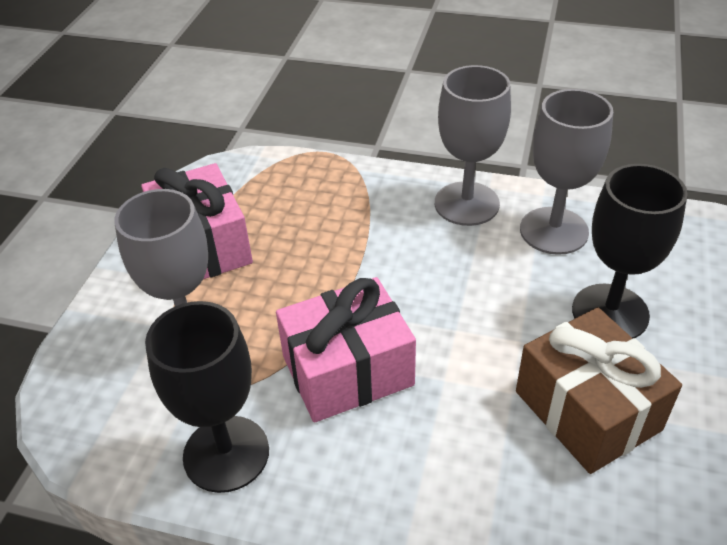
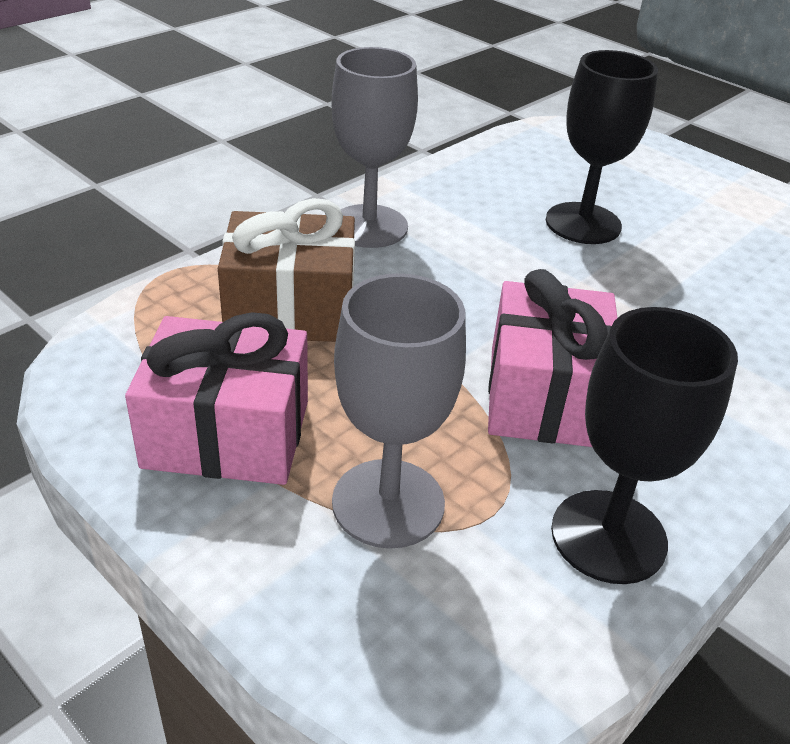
camera: 65 degrees left, 5 degrees down
brown gift [516,307,682,474] -> brown gift moved to [218,198,355,342]
grey goblet [520,89,613,255] -> none

